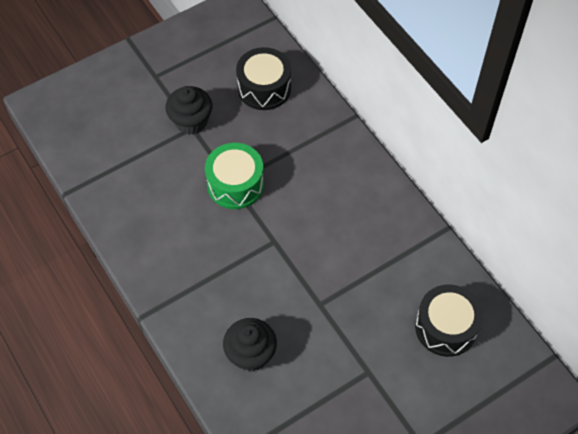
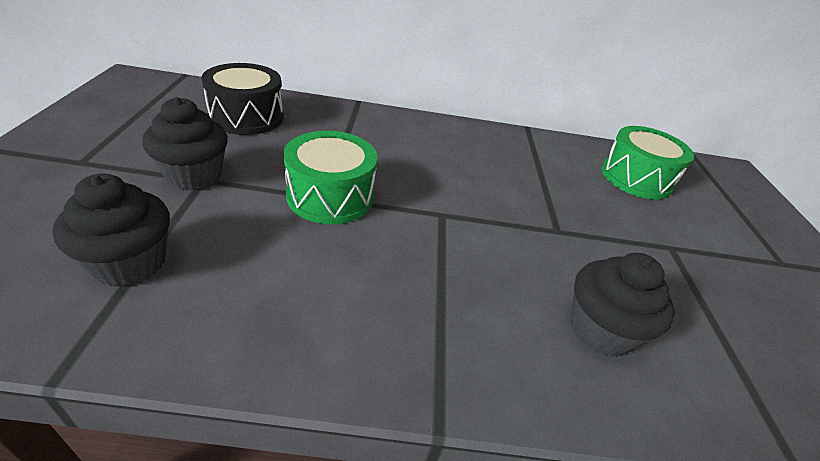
camera: 60 degrees left, 20 degrees down
black drum [415,285,483,357] -> green drum [601,126,694,199]
none -> black cupcake [53,173,170,287]

